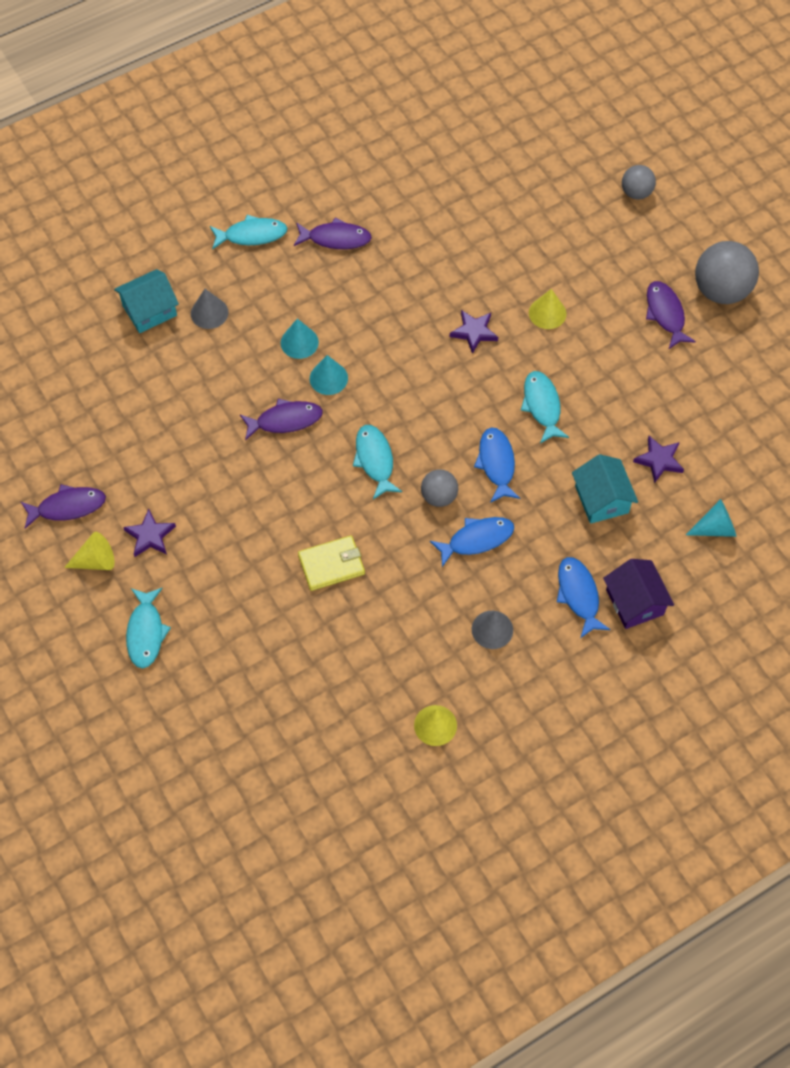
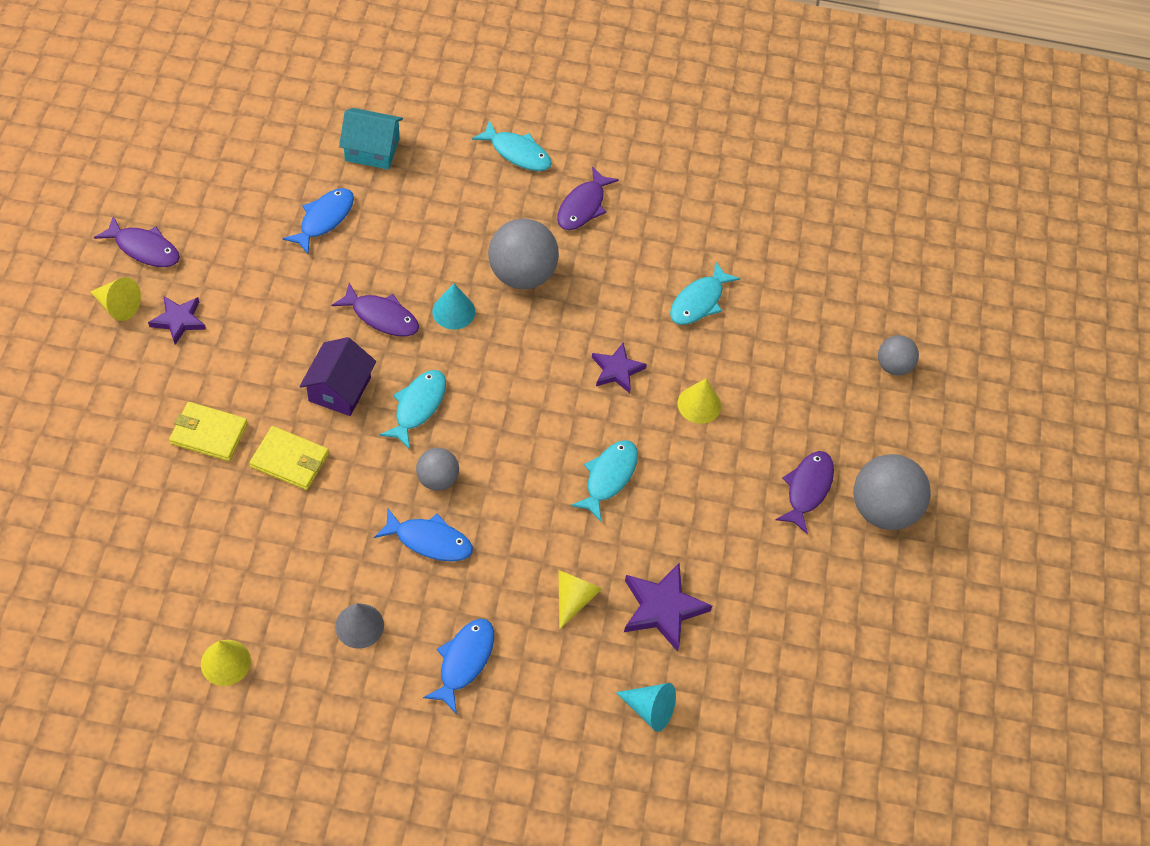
camera: 35 degrees right, 5 degrees down
turquoise fish [126,588,171,669] -> turquoise fish moved to [670,261,741,325]
grey cone [191,289,228,329] -> none
turquoise cone [281,319,319,359] -> none
purple fish [294,218,372,249] -> purple fish turned 75 degrees clockwise [557,166,619,230]
blue fish [474,427,520,503] -> blue fish moved to [283,188,354,254]
turquoise house [572,454,638,524] -> yellow cone [558,570,602,629]
purple house [603,559,674,629] -> purple house moved to [300,337,376,416]
purple star [633,436,684,483] -> purple star [624,563,712,652], size x1.50
none -> yellow wallet [169,402,248,461]
none -> grey ball [488,219,559,289]

